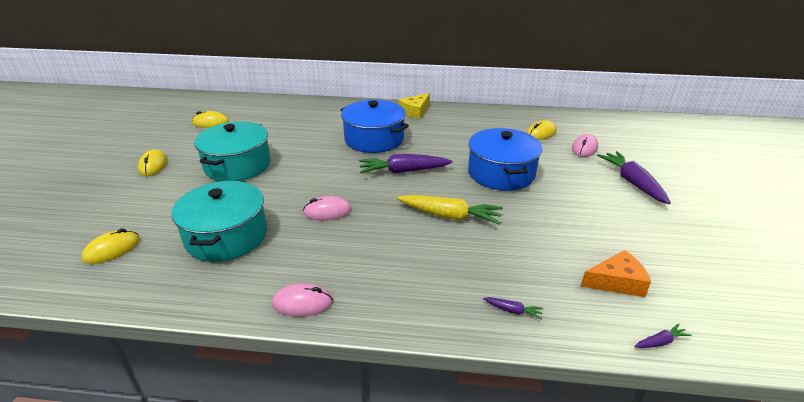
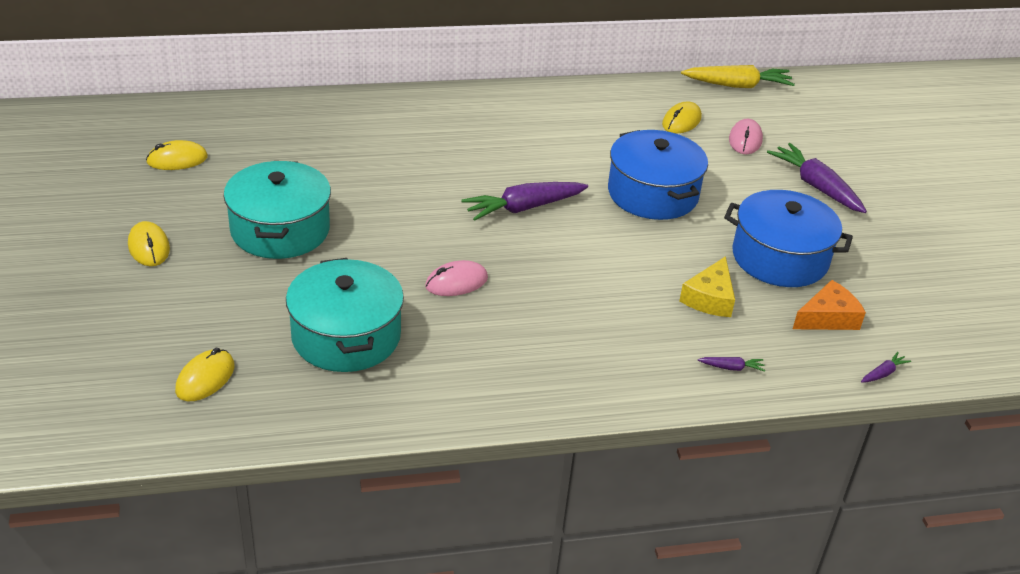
camera: 20 degrees left, 5 degrees up
pink mouse [272,283,333,317] -> none
blue pot [341,100,409,153] -> blue pot moved to [724,190,853,287]
yellow carrot [397,195,503,224] -> yellow carrot moved to [681,65,795,88]
yellow cheese [398,93,430,119] -> yellow cheese moved to [679,256,735,317]

